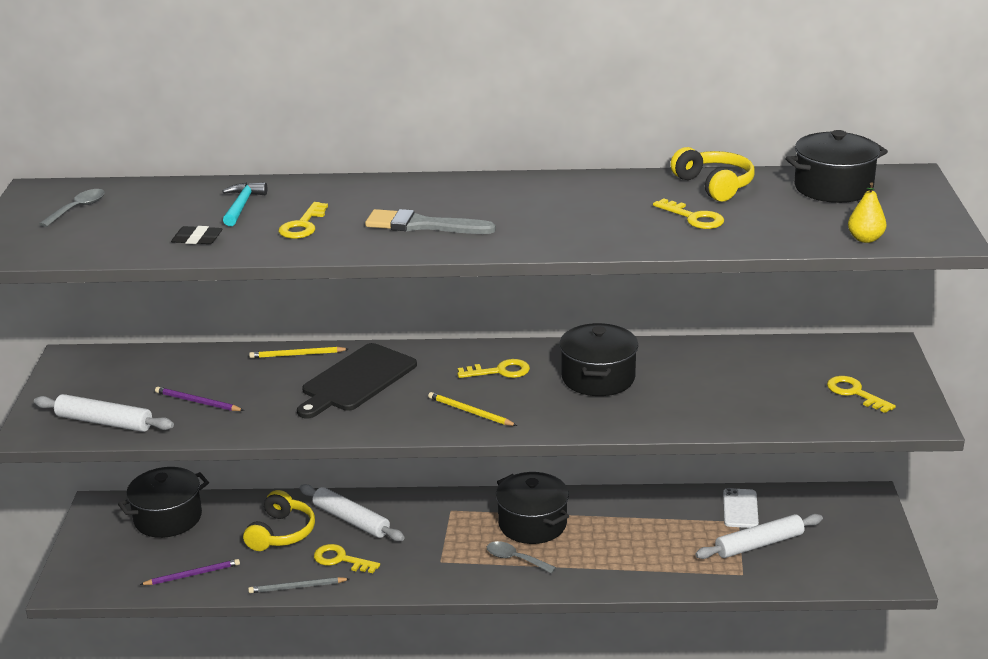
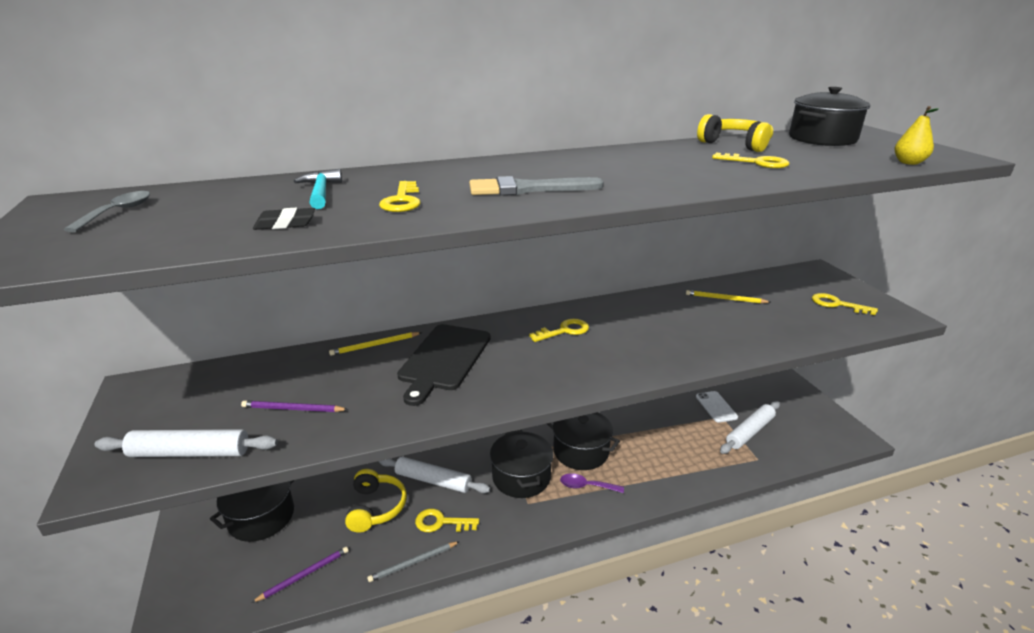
camera: 20 degrees left, 0 degrees up
yellow pencil [428,392,517,426] -> yellow pencil moved to [686,290,770,304]
grey spoon [487,541,556,574] -> purple spoon [560,473,624,493]
black pot [559,323,638,396] -> black pot moved to [490,430,553,498]

